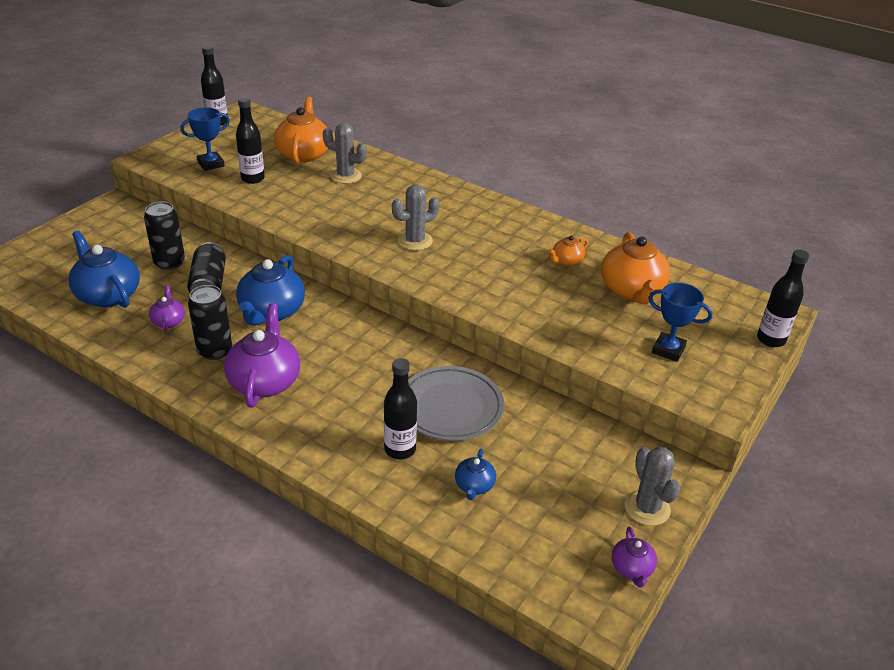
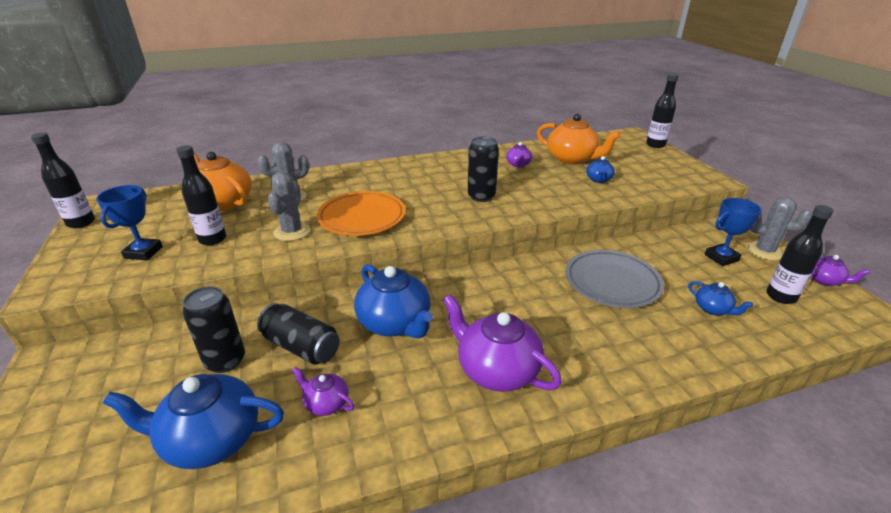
camera: 50 degrees left, 5 degrees down
black can [188,285,232,360] -> black can moved to [468,136,499,202]
black bottle [384,358,417,459] -> black bottle moved to [766,205,833,304]
grey cactus [392,184,439,251] -> grey cactus moved to [267,172,310,241]
orange teapot [548,236,588,266] -> purple teapot [506,142,532,167]
blue trophy [648,283,712,362] -> blue trophy moved to [705,198,762,266]
none -> orange plate [317,191,406,236]
none -> blue teapot [586,156,615,183]

